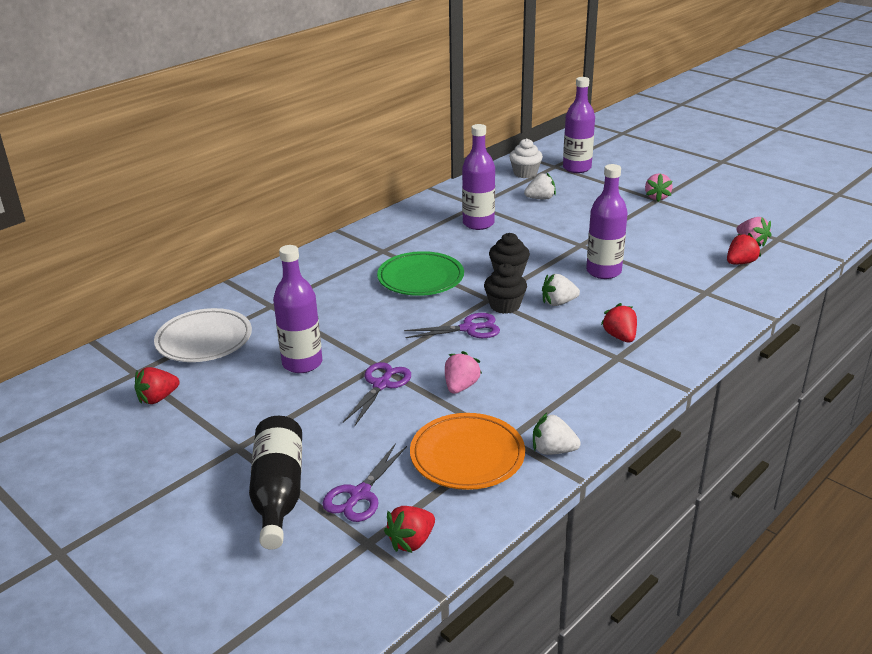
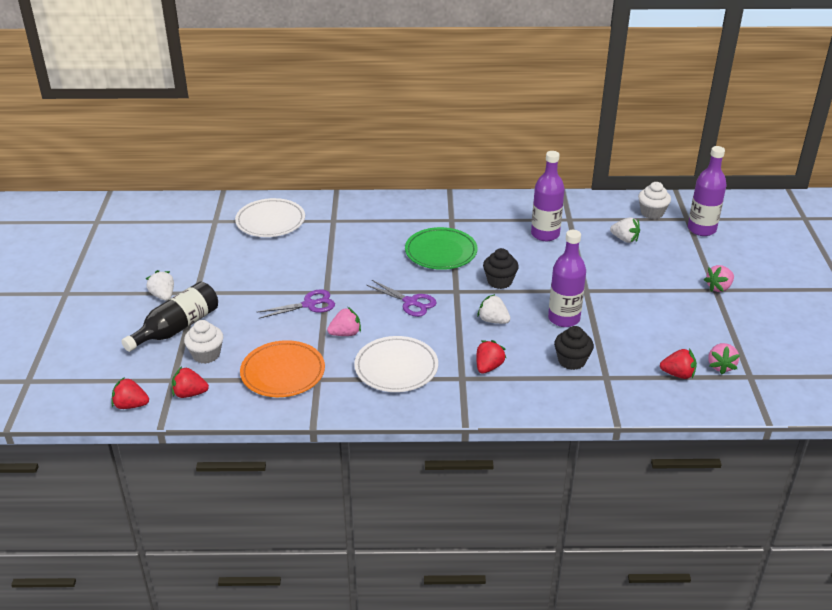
camera: 45 degrees right, 5 degrees up
red strawberry [134,367,179,404] -> red strawberry moved to [112,377,149,409]
purple bottle [273,245,322,373] -> none
purple scissors [322,443,407,522] -> white cupcake [184,320,223,364]
black cupcake [484,264,527,314] -> black cupcake moved to [554,326,594,370]
white strawberry [533,413,581,455] -> white strawberry moved to [146,270,174,301]
none -> white plate [354,336,438,392]

